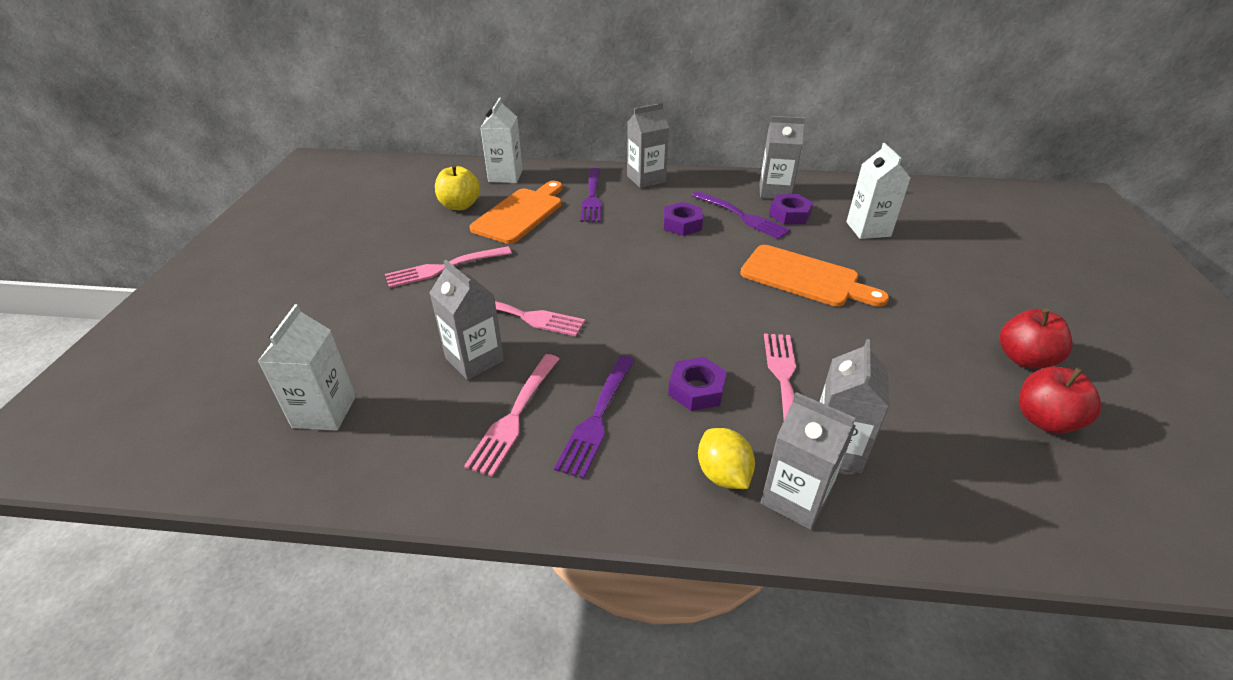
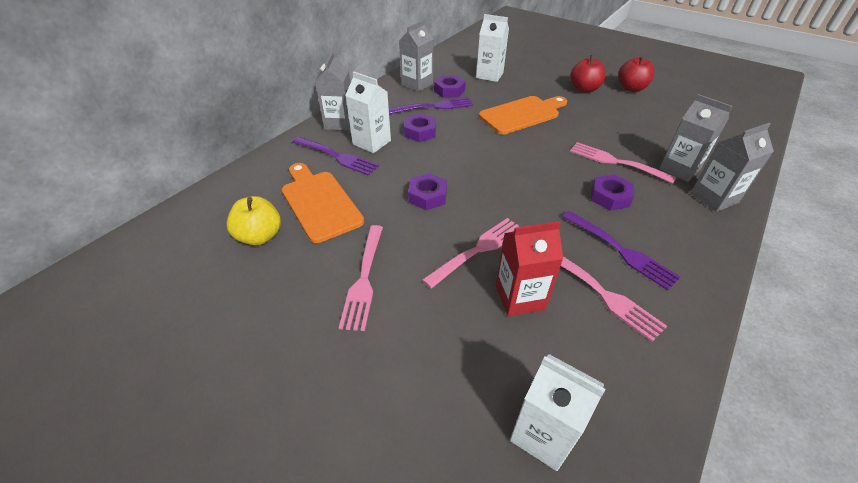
camera: 60 degrees left, 5 degrees up
grey carton [429,260,504,380] -> red carton [496,221,563,316]
white carton [480,97,523,183] -> white carton moved to [345,71,391,153]
yellow lemon [698,428,755,489] -> none
red apple [1019,367,1101,434] -> red apple moved to [570,55,605,93]
none -> purple nut [408,173,447,210]

